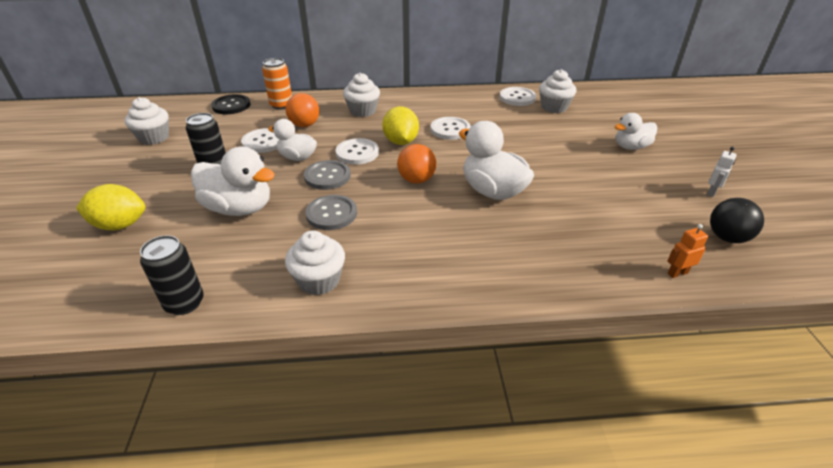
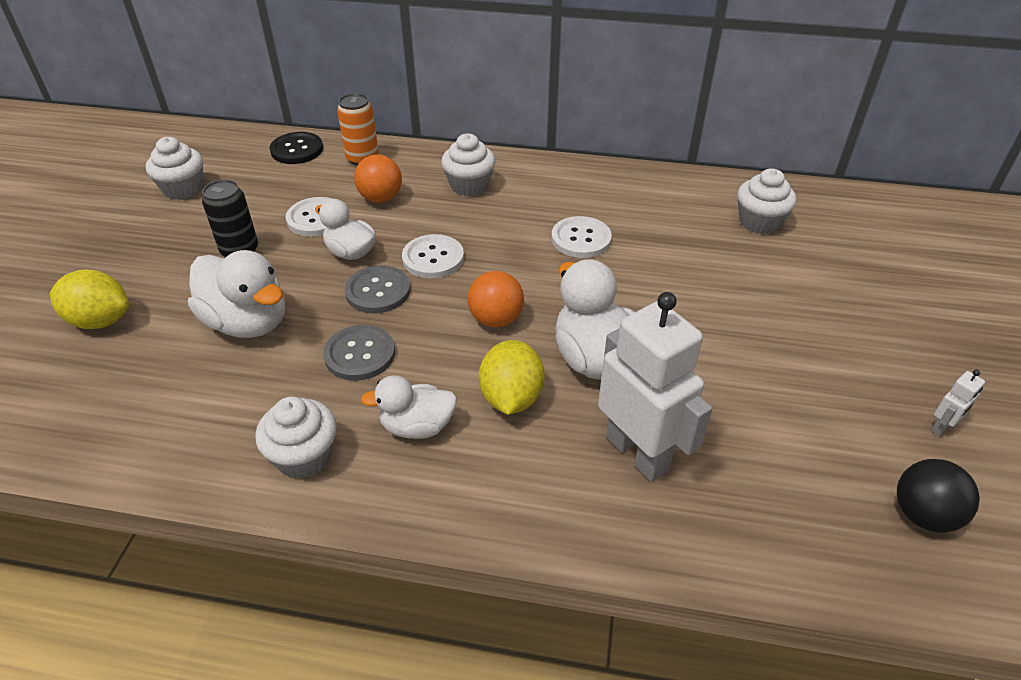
camera: 15 degrees right, 5 degrees up
black can [140,235,204,315] -> none
yellow lemon [382,106,419,145] -> yellow lemon moved to [479,340,545,415]
white button [500,87,536,106] -> none
white duck [615,113,657,150] -> white duck moved to [360,375,457,439]
orange robot [667,224,708,278] -> none
none -> white robot [598,292,712,482]

